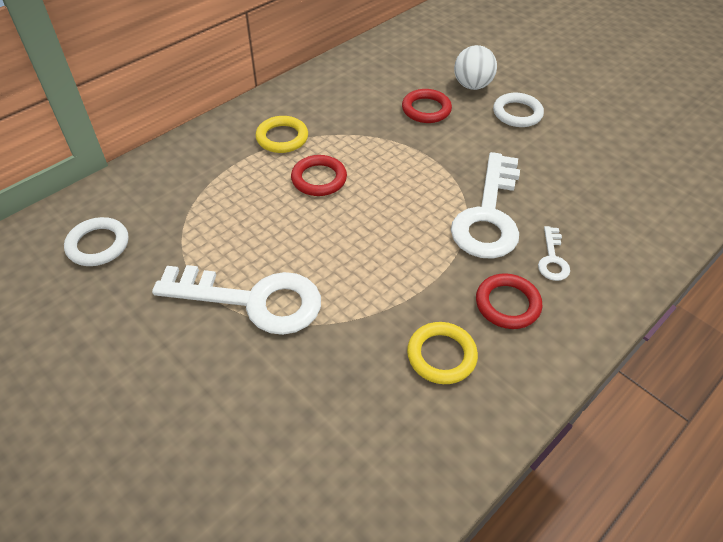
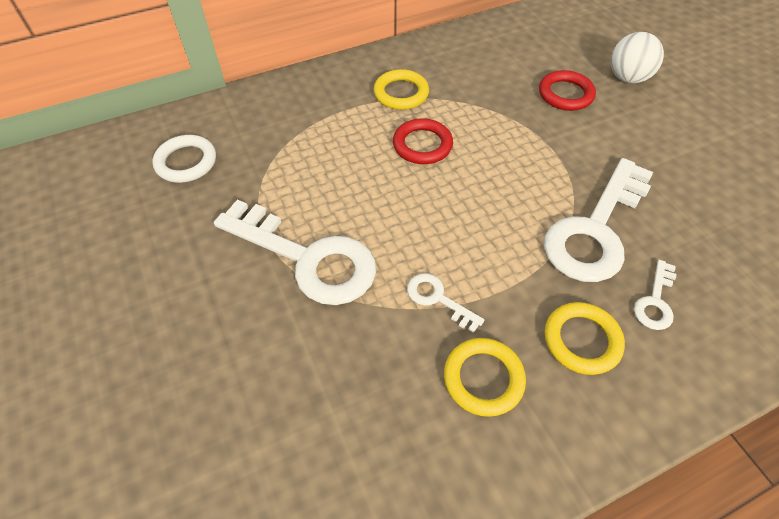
camera: 20 degrees right, 5 degrees up
red ring [476,273,542,329] -> yellow ring [545,302,625,375]
white ring [493,93,544,127] -> none
none -> white key [407,273,485,333]

